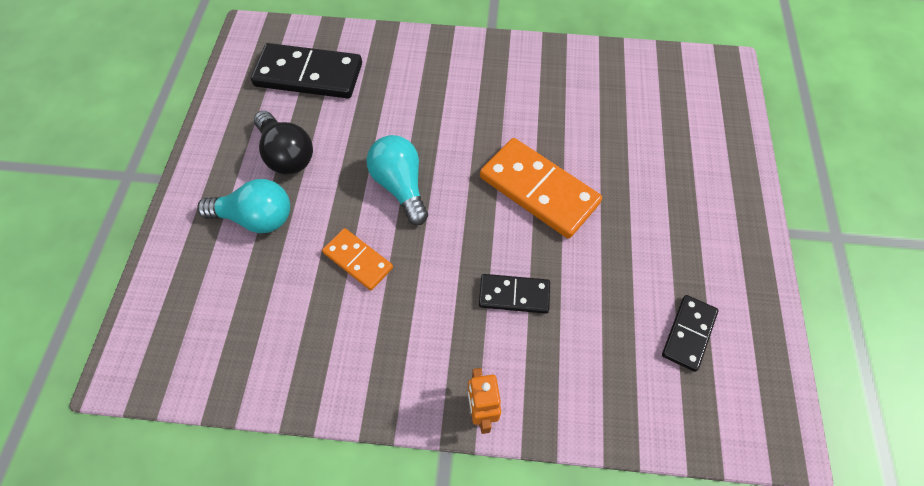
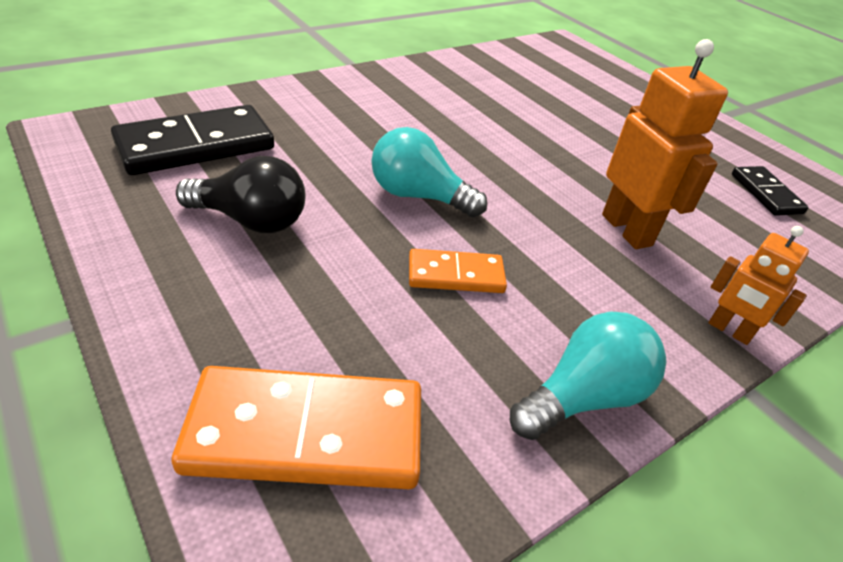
camera: 45 degrees left, 20 degrees down
turquoise light bulb [197,179,290,233] -> turquoise light bulb moved to [510,311,666,440]
black domino [479,274,550,314] -> orange robot [602,39,728,249]
orange domino [480,138,602,238] -> orange domino moved to [172,366,421,489]

